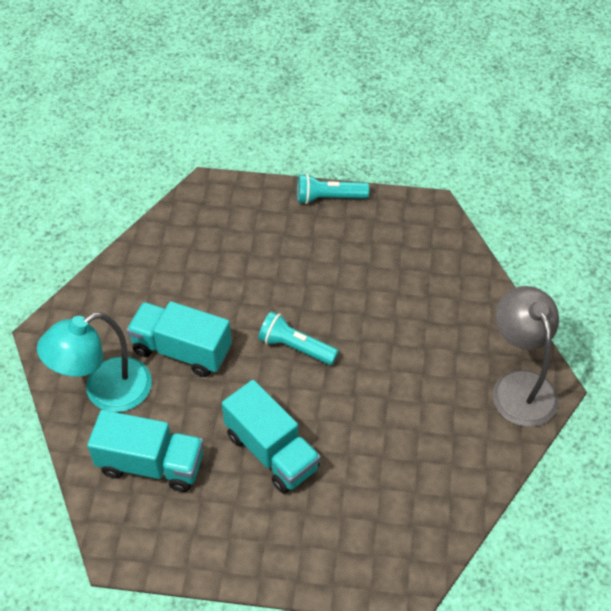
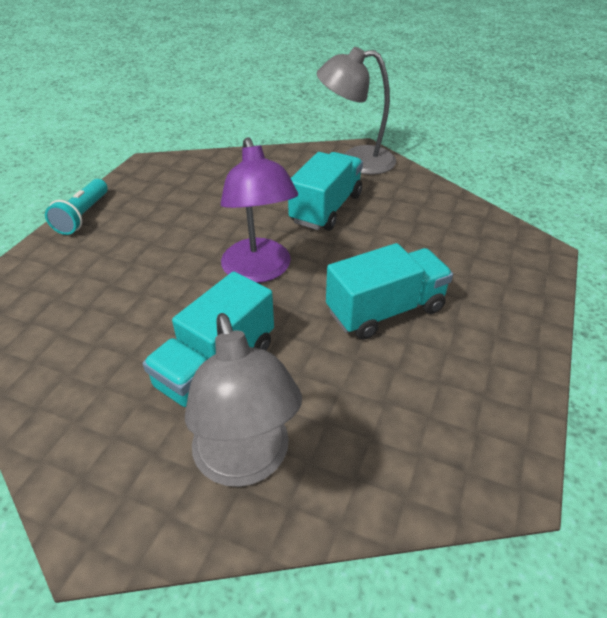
camera: 75 degrees left, 10 degrees down
turquoise lamp [37,312,152,412] -> grey lamp [185,313,302,487]
turquoise truck [87,410,204,492] -> turquoise truck moved to [288,152,363,231]
turquoise flashlight [258,311,339,365] -> purple lamp [221,137,298,283]

